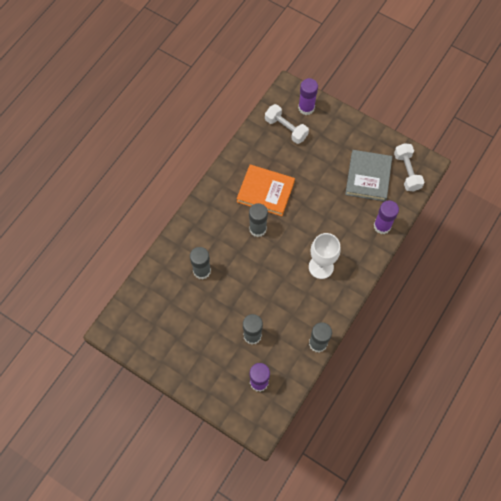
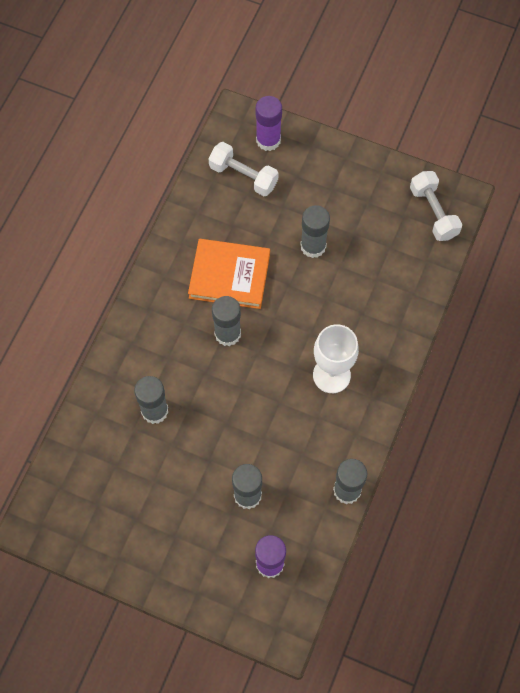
camera: 10 degrees left, 0 degrees up
grey book [345,150,392,201] -> none
purple glue stick [374,200,399,234] -> none
none -> grey glue stick [300,205,330,258]

